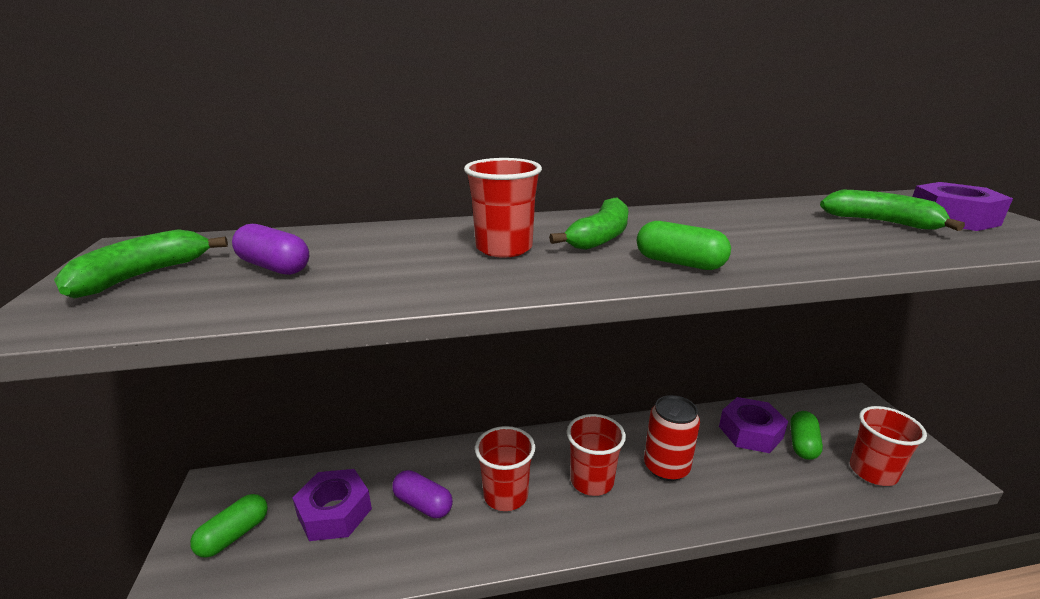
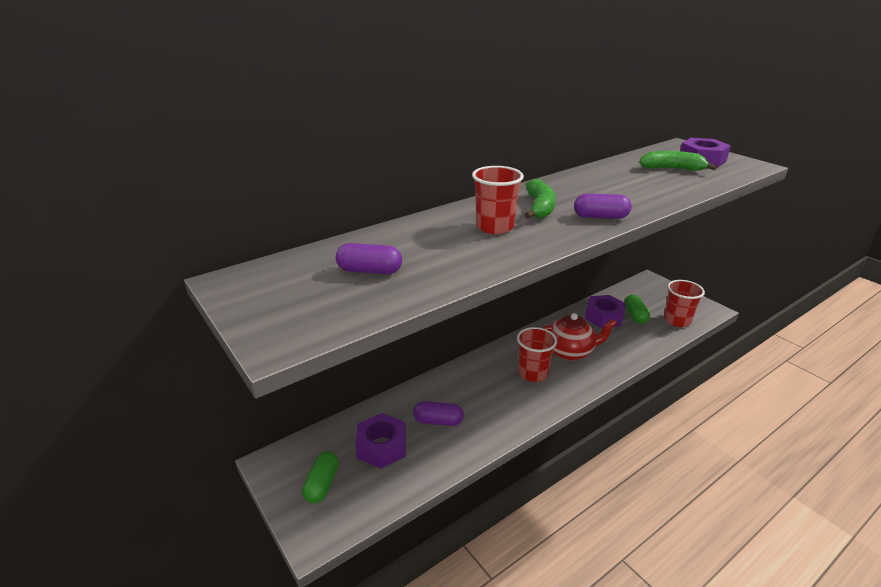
camera: 25 degrees left, 5 degrees up
green banana [54,229,228,299] -> none
red cup [475,426,535,511] -> none
green capsule [637,221,731,270] -> purple capsule [574,193,632,219]
red can [644,395,700,481] -> red teapot [542,313,617,361]

